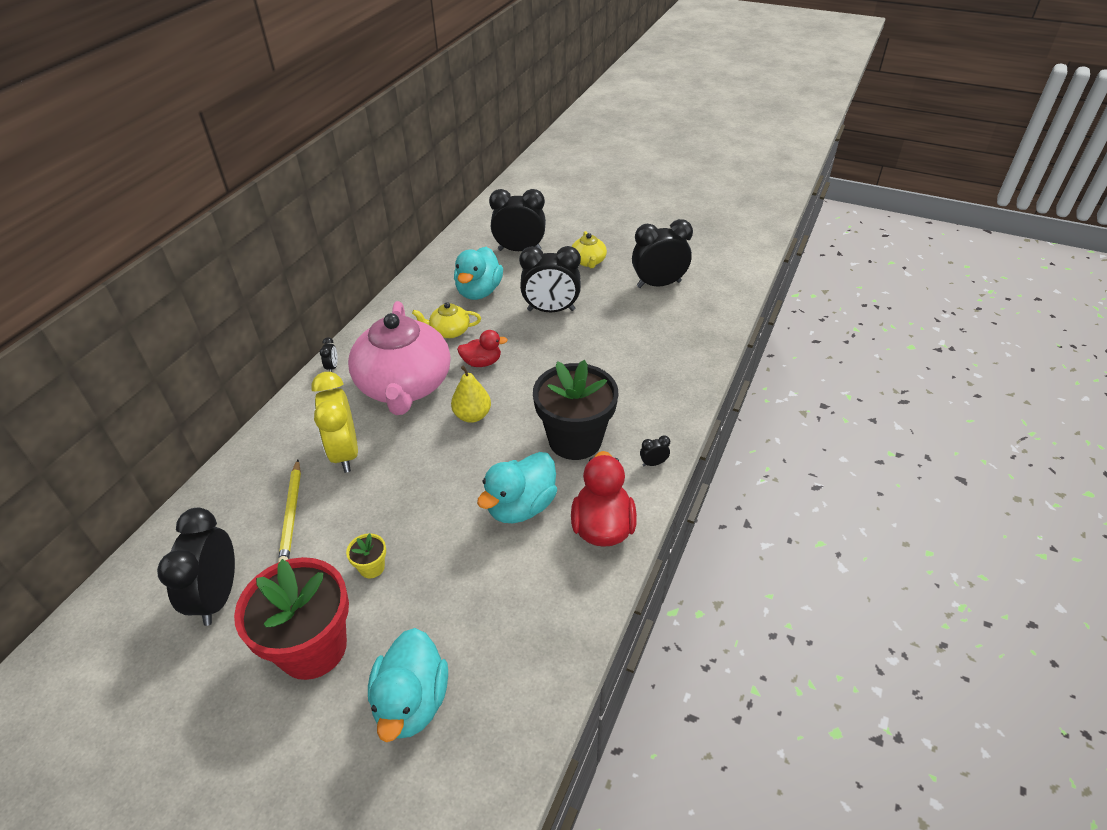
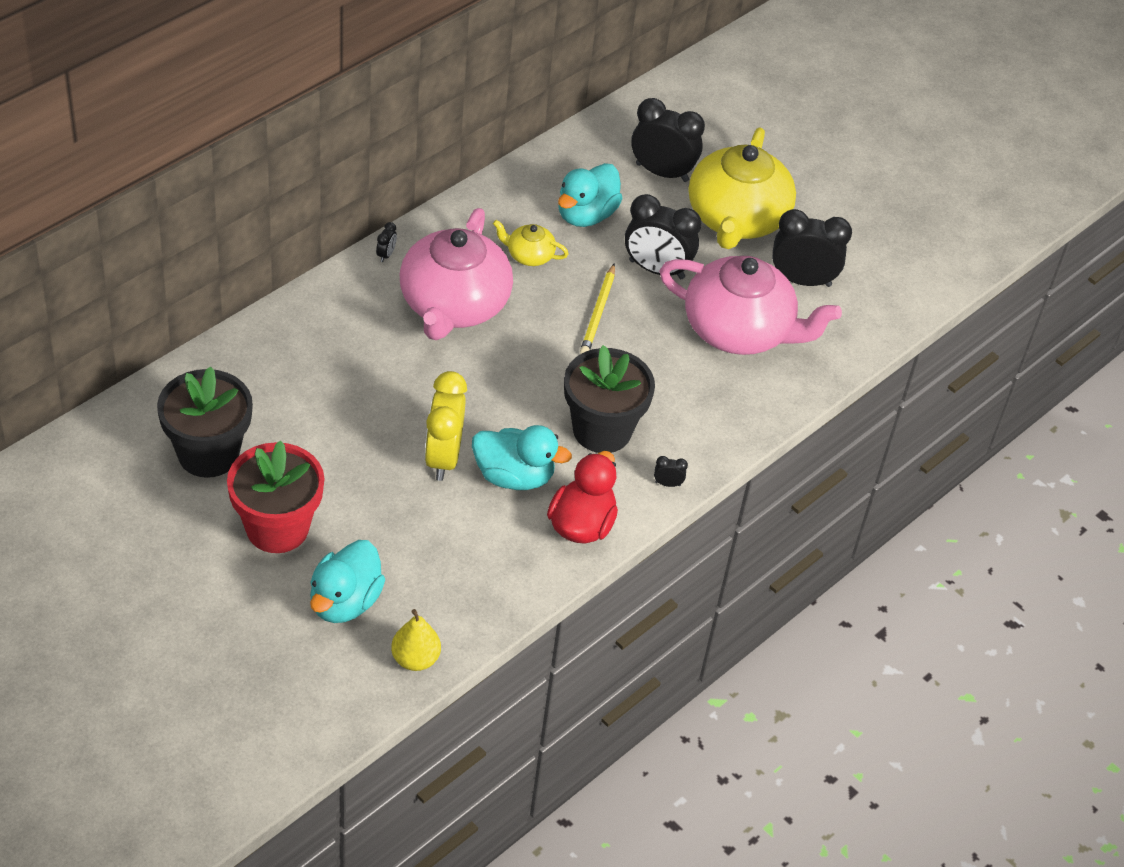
camera: 15 degrees right, 5 degrees up
black clock [157,508,235,626] -> black flower pot [157,366,253,478]
yellow pencil [278,460,301,562] -> yellow pencil moved to [580,263,615,354]
yellow clock [311,372,358,473] -> yellow clock moved to [425,371,467,481]
yellow flower pot [346,533,386,578] -> none
yellow pear [451,366,491,423] -> yellow pear moved to [391,609,441,671]
red duck [457,330,508,367] -> none
turquoise duck [477,452,557,523] -> turquoise duck turned 135 degrees counterclockwise [472,425,572,490]
yellow teapot [572,231,607,268] -> yellow teapot [689,127,796,249], size x2.28
none -> pink teapot [659,256,842,355]

